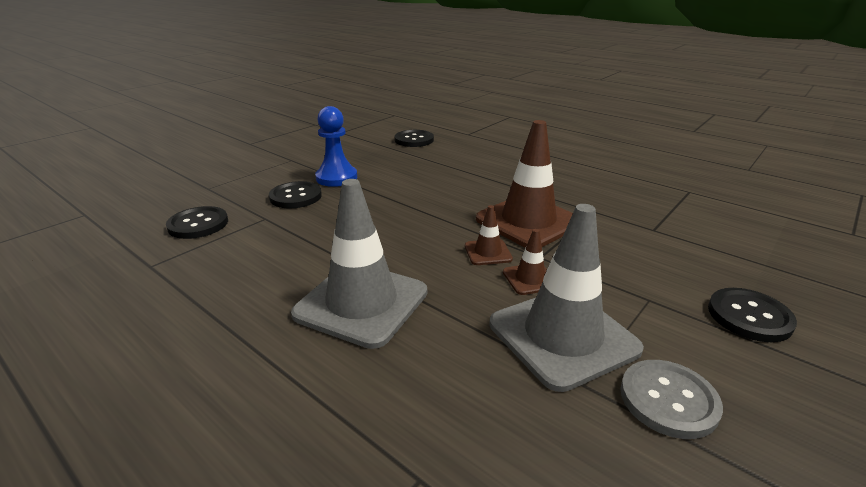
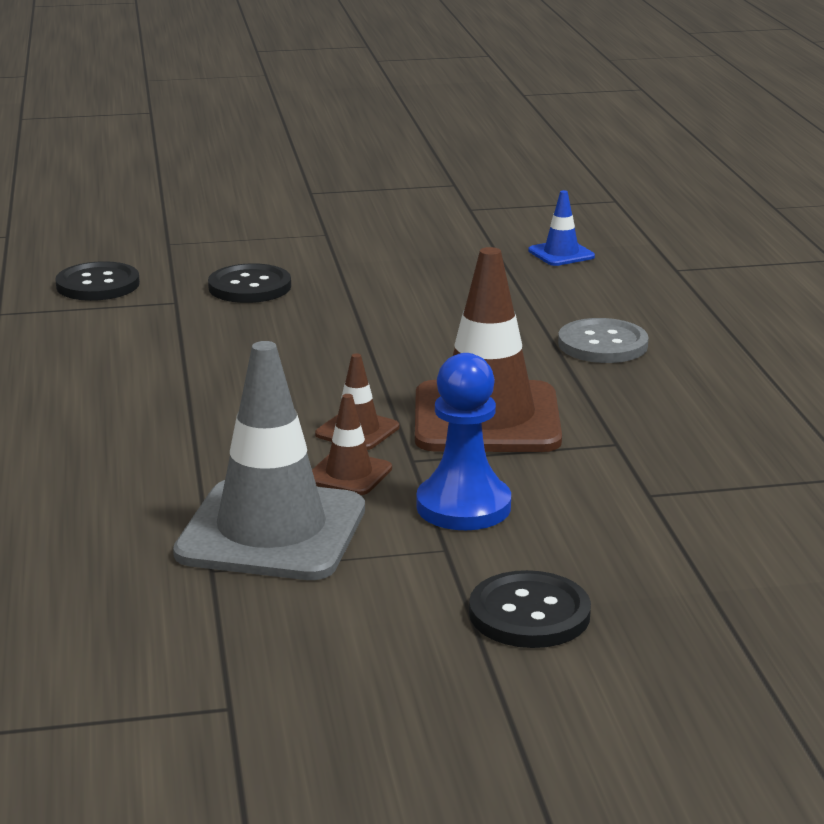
camera: 40 degrees right, 5 degrees down
grey traffic cone [291,179,427,349] -> none
blue pawn [315,106,357,187] -> blue pawn moved to [416,353,511,530]
black button [395,130,434,147] -> blue traffic cone [528,190,595,266]
grey button [620,360,723,439] -> grey button moved to [558,318,649,363]

